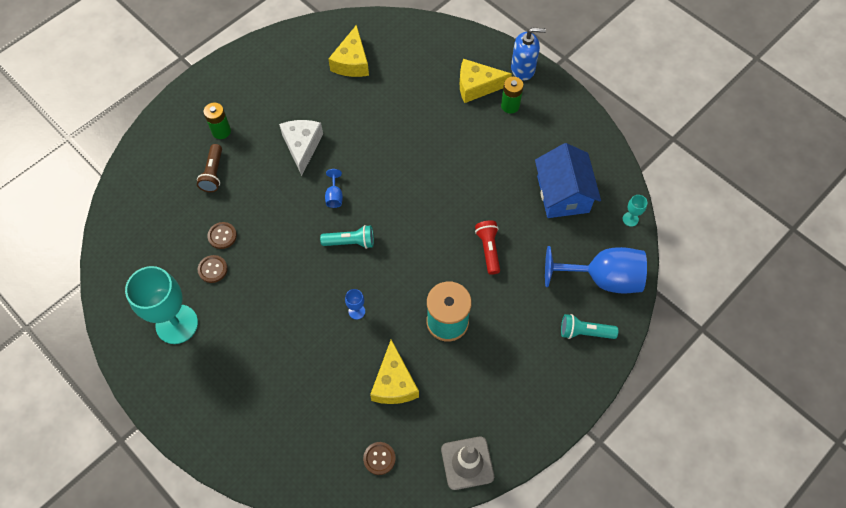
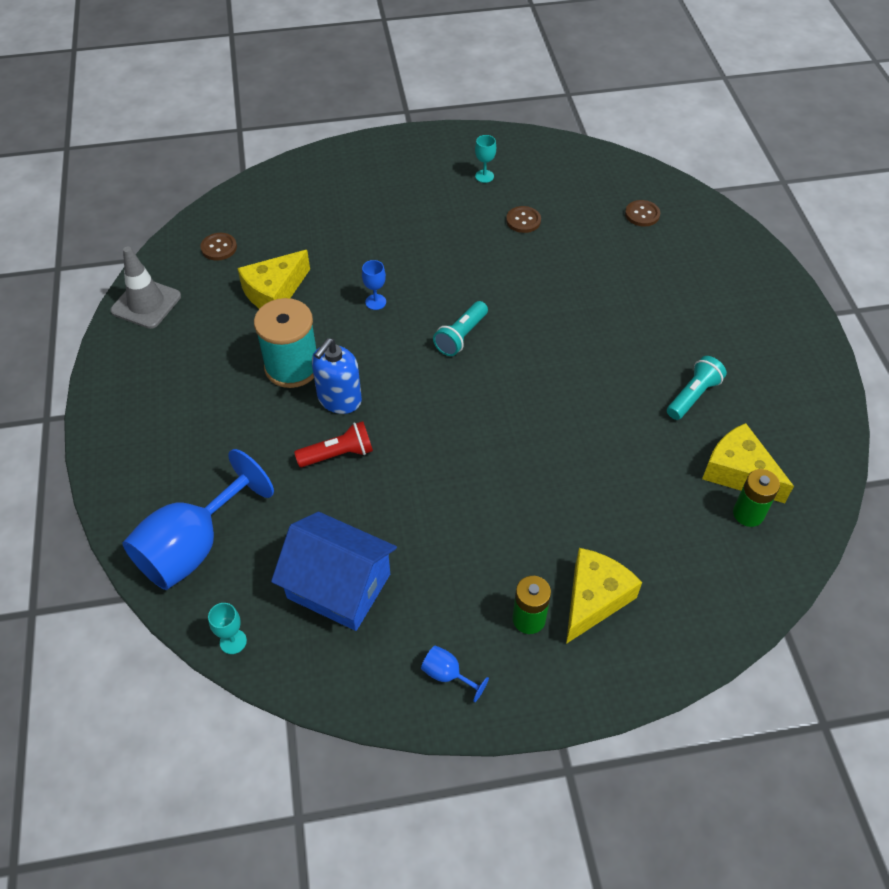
camera: 125 degrees right, 10 degrees down
turquoise goblet [125,266,198,344] -> turquoise goblet [475,135,496,183], size x0.41
brown flashlight [197,144,222,192] -> none
green battery [203,102,231,139] -> green battery moved to [733,469,780,527]
brown button [207,222,237,249] -> brown button moved to [625,200,660,226]
white cheese [279,120,323,176] -> none
blue goblet [325,169,343,208] -> blue goblet moved to [421,645,489,702]
yellow cheese [370,340,419,404] -> yellow cheese turned 75 degrees counterclockwise [237,250,310,309]
red flashlight [475,221,500,275] -> red flashlight turned 45 degrees counterclockwise [294,421,373,467]
blue soap dispenser [511,28,546,81] -> blue soap dispenser moved to [312,338,362,414]
turquoise flashlight [561,314,618,339] -> turquoise flashlight moved to [667,356,727,420]

